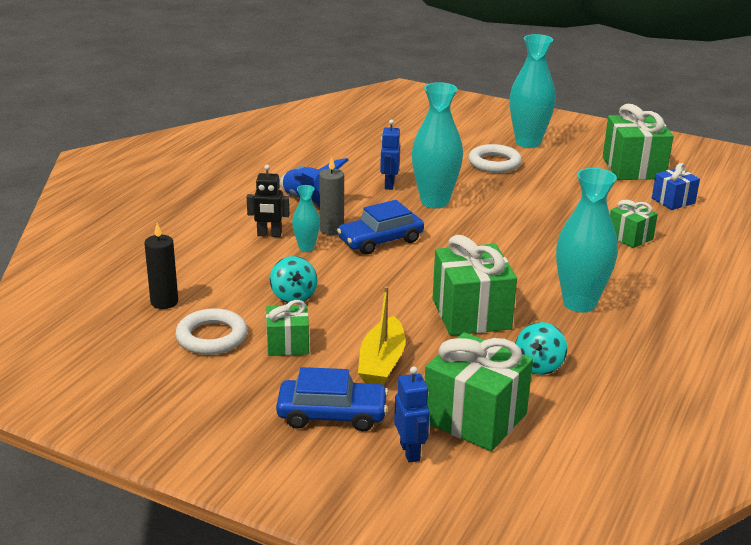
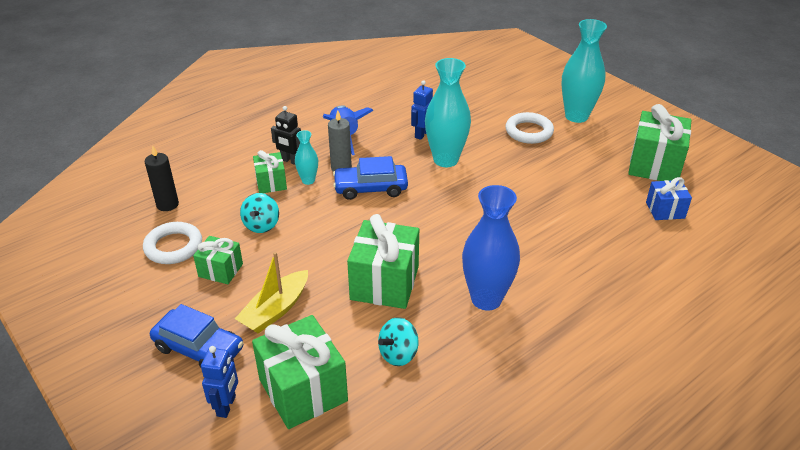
camera: 25 degrees right, 10 degrees up
turquoise vase [556,168,618,313] -> blue vase [462,185,520,310]
green gift [610,200,658,248] -> green gift moved to [253,150,287,193]

